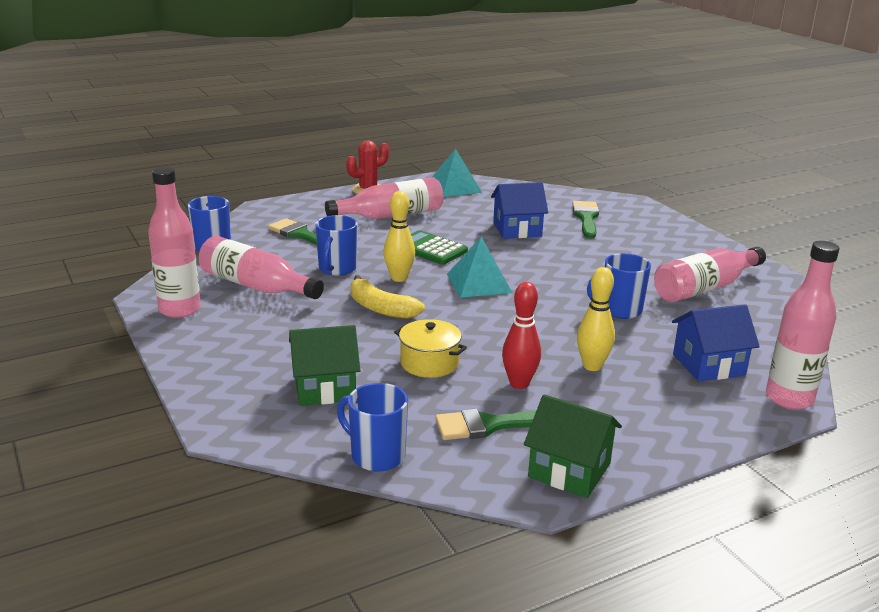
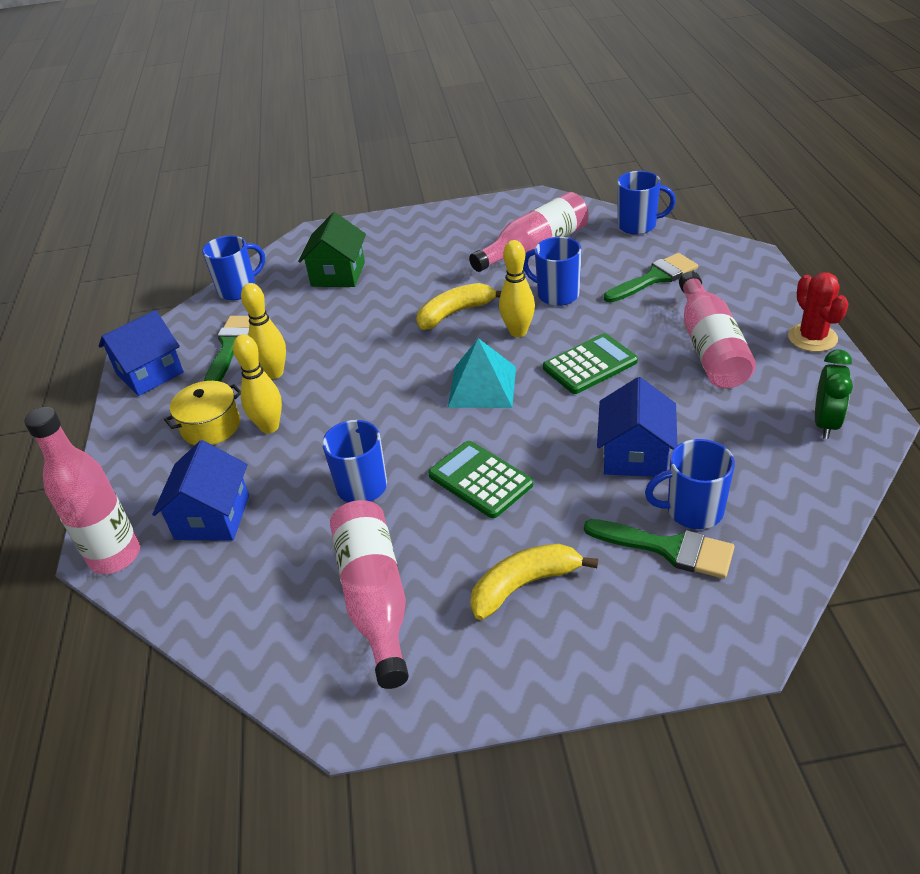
camera: 115 degrees right, 15 degrees up
pink bottle [148,167,201,318] -> none
yellow pot [394,319,467,378] -> yellow pot moved to [164,381,241,445]
turquoise pyramid [432,149,482,197] -> green clock [815,349,853,439]
red bowling pin [502,282,541,389] -> yellow bowling pin [241,283,286,379]
green house [524,394,622,498] -> blue house [99,310,184,396]
none -> green calculator [428,441,533,518]
none -> yellow banana [470,544,598,620]
none -> blue mug [645,439,735,529]

